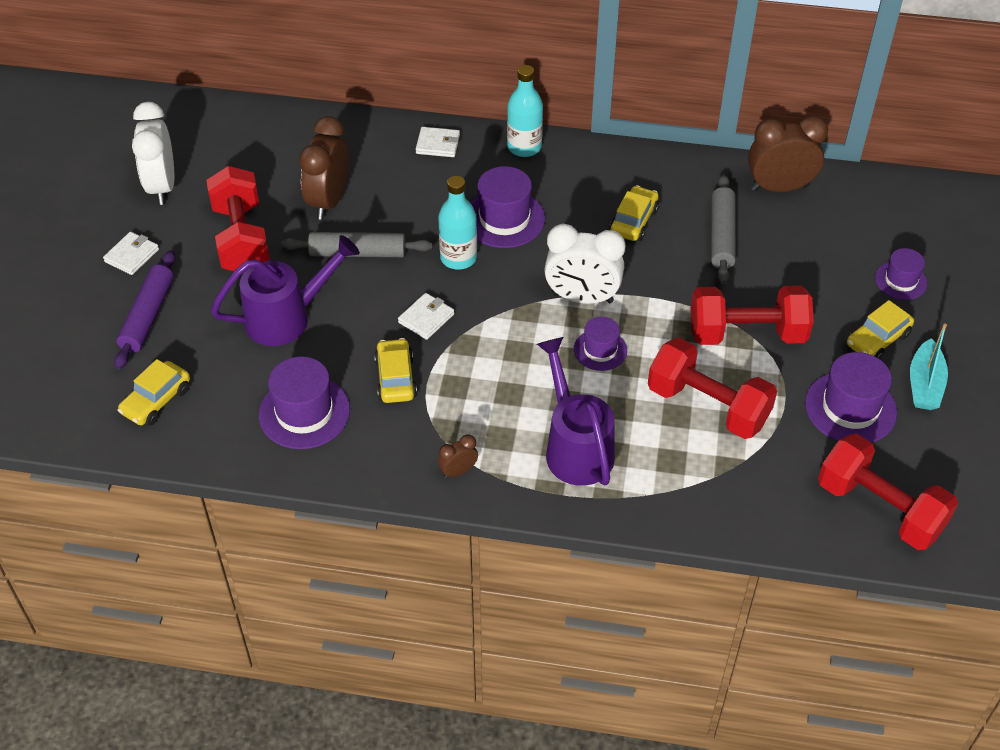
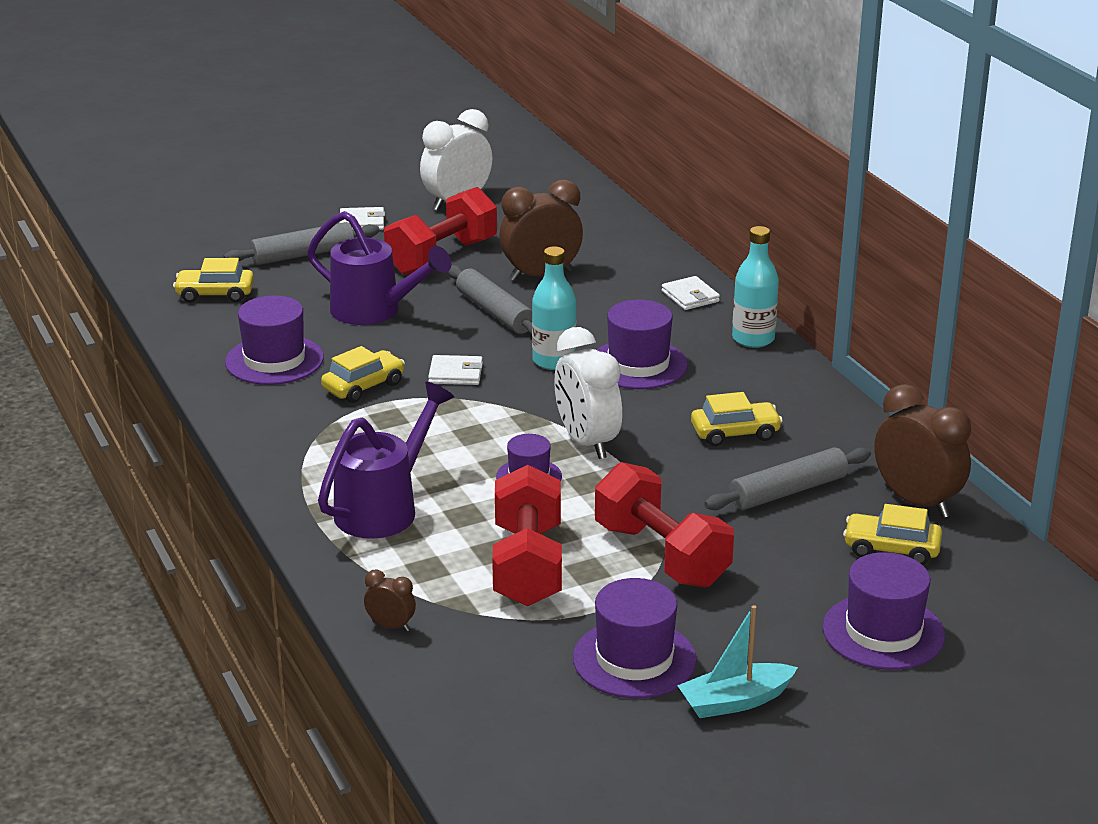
camera: 55 degrees right, 20 degrees down
purple rolling pin [114,250,175,370] -> grey rolling pin [224,222,380,265]
brown clock [438,434,478,479] -> brown clock moved to [364,570,416,632]
red dumbbell [818,434,958,550] -> none
yellow car [847,300,914,359] -> yellow car moved to [843,504,942,565]
purple hat [875,248,927,300] -> purple hat [822,552,945,670], size x1.64

